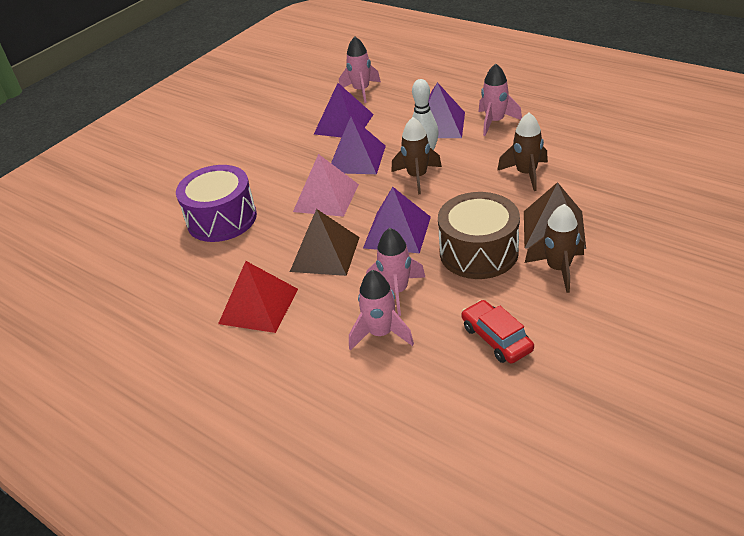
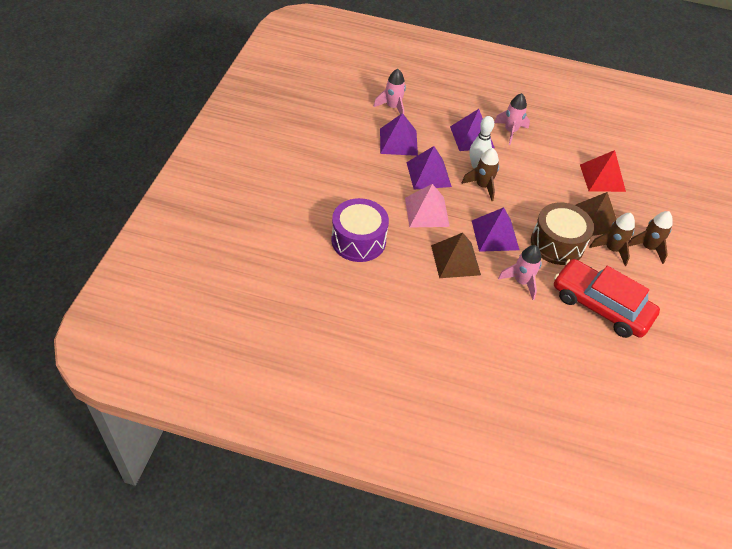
camera: 30 degrees left, 10 degrees up
red pyramid [218,261,298,333] -> red pyramid moved to [580,150,626,192]
pink rocket [349,270,414,351] -> none
red car [462,300,534,363] -> red car [554,259,660,338], size x1.93
brown rocket [497,113,548,191] -> brown rocket moved to [628,211,672,264]

